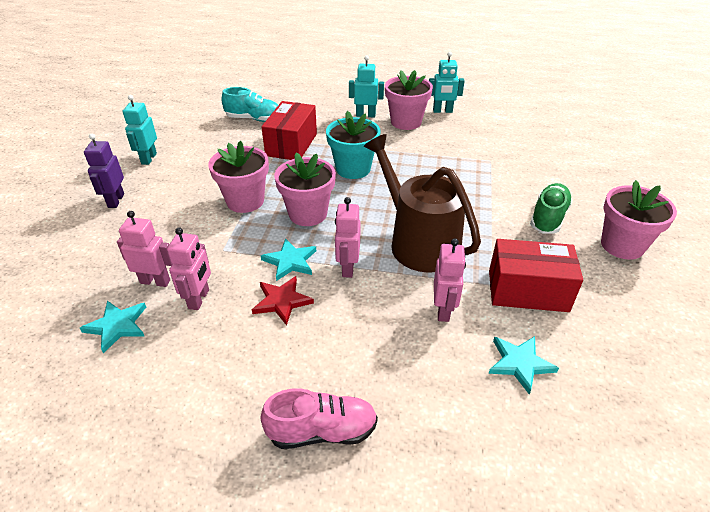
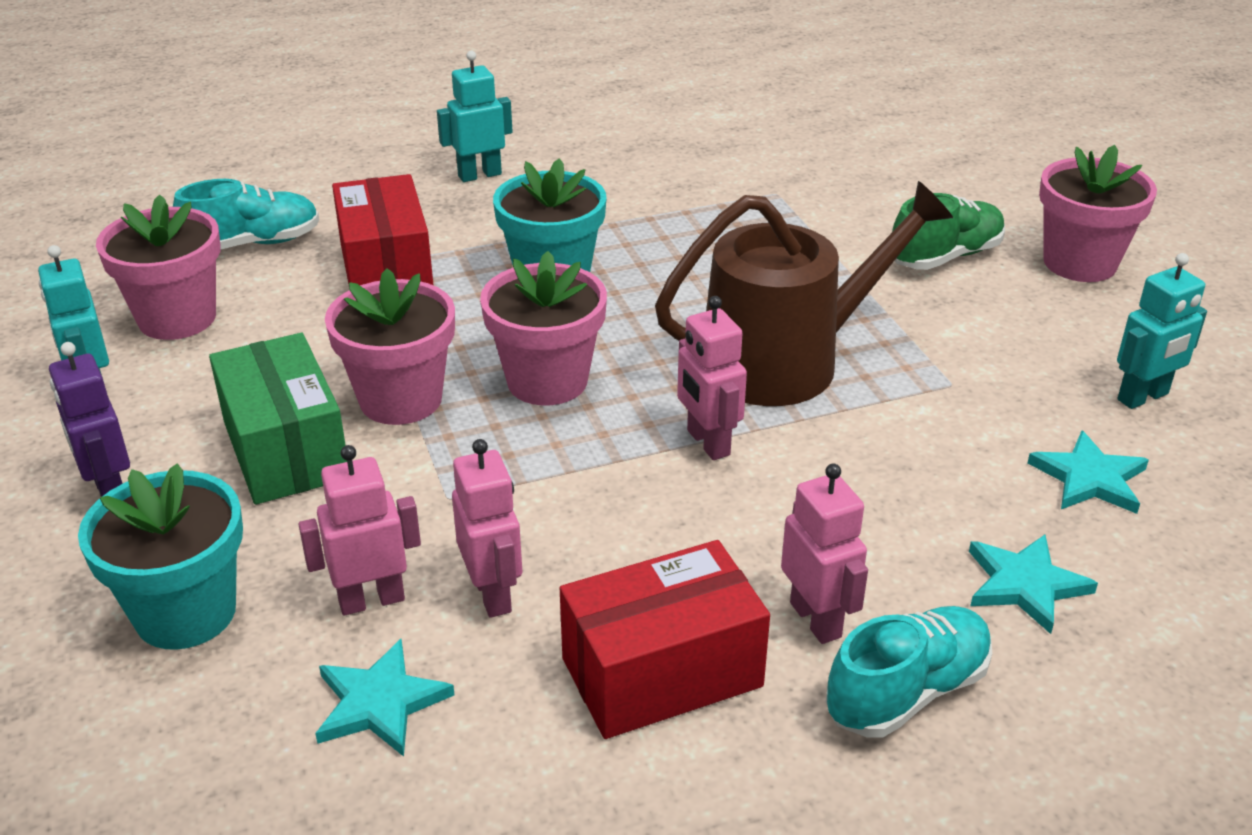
camera: 30 degrees left, 5 degrees down
red star [252,276,314,325] -> none
pink shoe [260,388,378,449] -> turquoise shoe [825,606,992,737]
turquoise star [261,238,316,281] -> turquoise star moved to [969,535,1098,634]
brown watering can [364,134,481,273] -> brown watering can turned 135 degrees clockwise [655,181,953,406]
pink flower pot [385,70,433,130] -> pink flower pot moved to [96,194,221,340]
turquoise robot [429,52,465,113] -> turquoise robot moved to [1117,253,1207,409]
pink robot [434,238,466,322] -> pink robot moved to [781,463,868,644]
red box [489,239,583,312] -> red box moved to [560,540,770,739]
green shoe [530,183,573,233] -> green shoe turned 60 degrees clockwise [892,193,1005,270]
none -> turquoise flower pot [78,464,243,650]
none -> green box [209,333,347,505]

